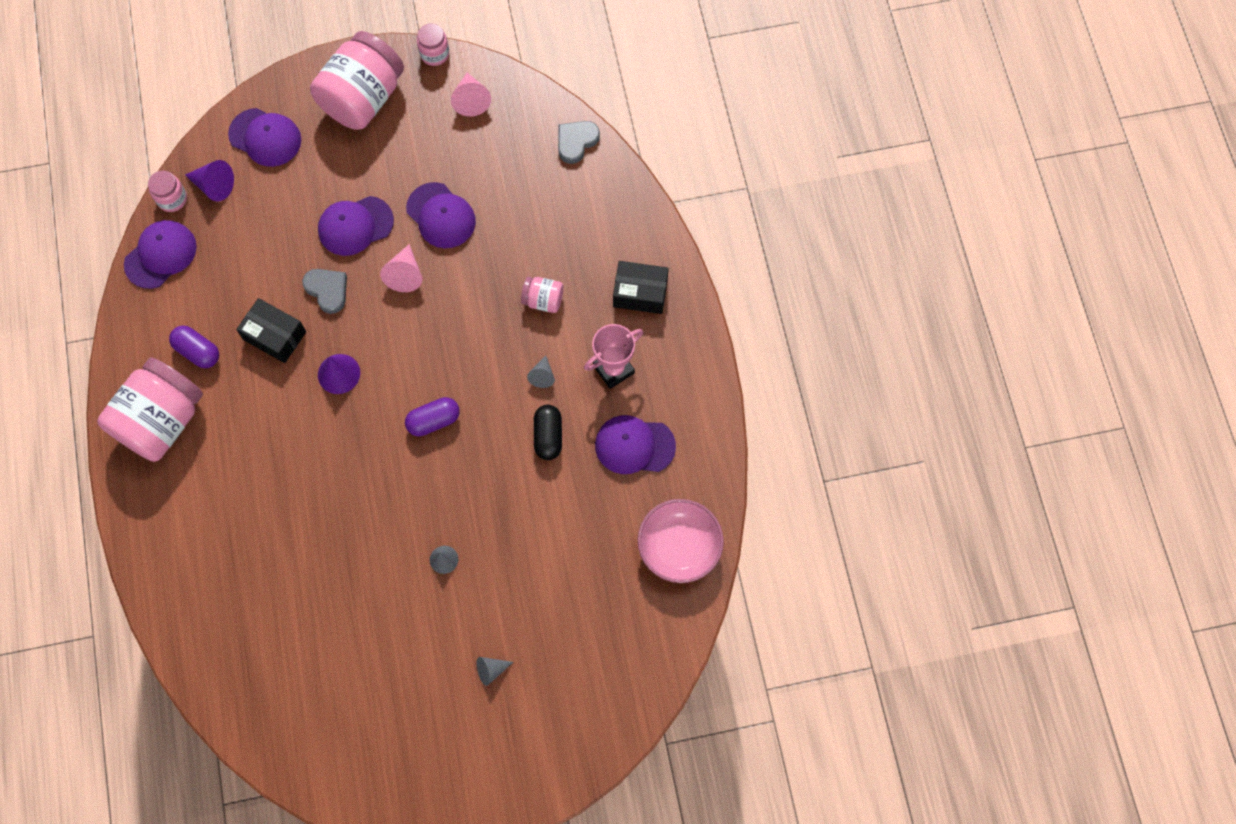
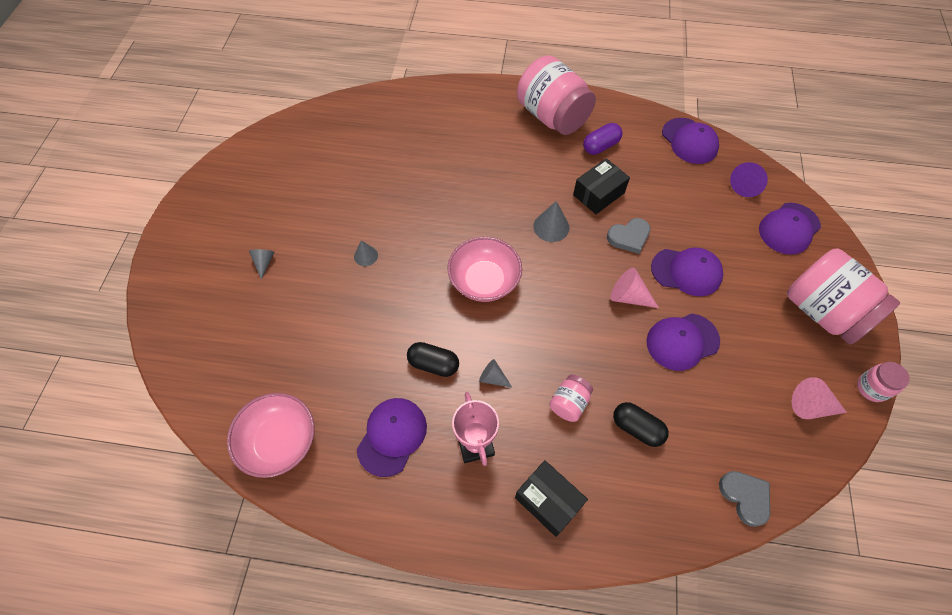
camera: 110 degrees right, 10 degrees down
pink jar [148,171,187,212] -> none
purple cap [318,196,394,256] -> purple cap turned 105 degrees clockwise [651,248,723,296]
purple cone [318,354,360,394] -> grey cone [533,201,569,242]
purple capsule [405,397,460,436] -> pink bowl [447,237,522,302]
black box [613,261,669,314] -> black box turned 75 degrees counterclockwise [515,460,588,537]
none -> black capsule [613,402,669,447]

